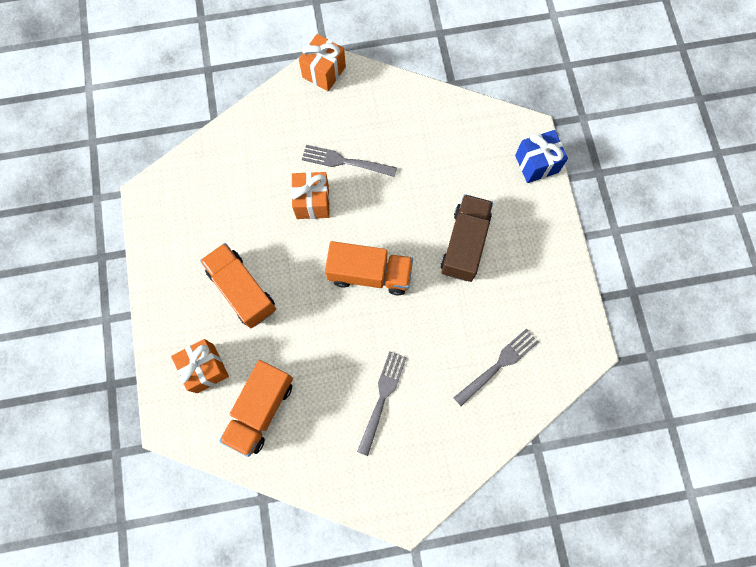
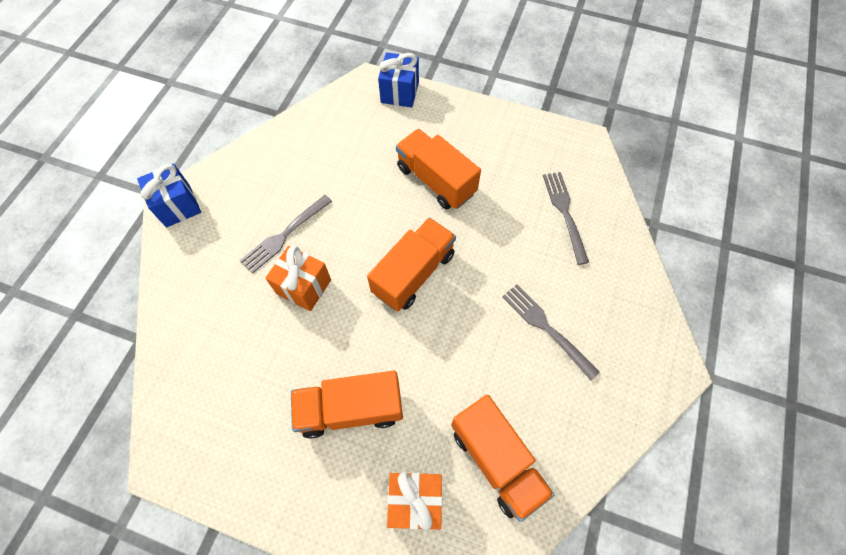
camera: 60 degrees left, 10 degrees down
orange gift [299,34,346,91] -> blue gift [137,164,201,228]
brown truck [441,194,493,282] -> orange truck [396,129,481,210]

